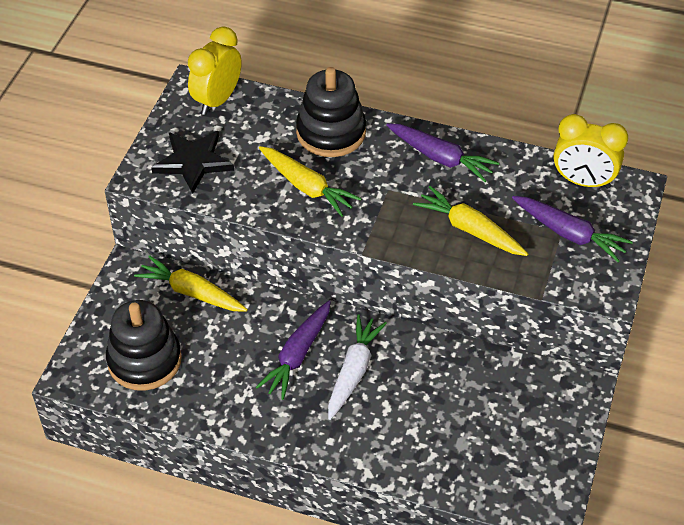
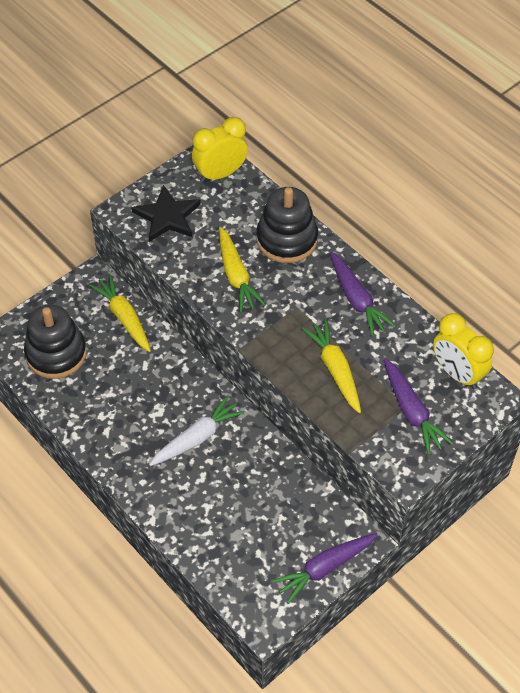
camera: 30 degrees right, 5 degrees up
purple carrot [256,300,331,400] -> purple carrot moved to [272,533,378,604]

